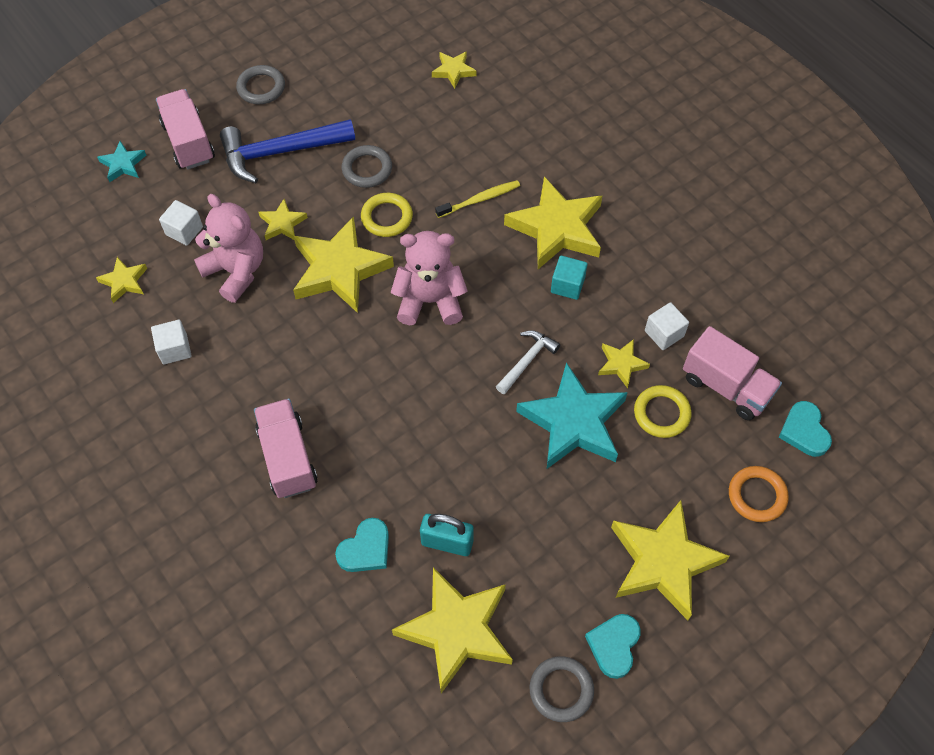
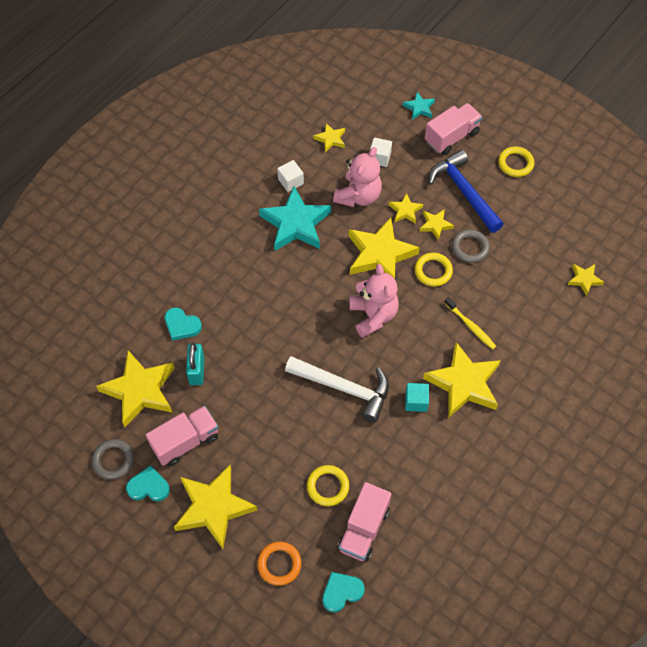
camera: 75 degrees right, 0 degrees up
grey ring [236,65,285,104] -> yellow ring [498,146,534,177]
pink truck [254,398,318,498] -> pink truck moved to [146,406,218,466]
white hammer [496,330,560,394] -> white hammer [285,356,389,422], size x1.86
turquoise star [516,362,628,469] -> turquoise star moved to [259,186,331,251]
yellow star [598,339,650,388] -> yellow star moved to [419,209,454,240]
white cube [645,302,689,350] -> none

